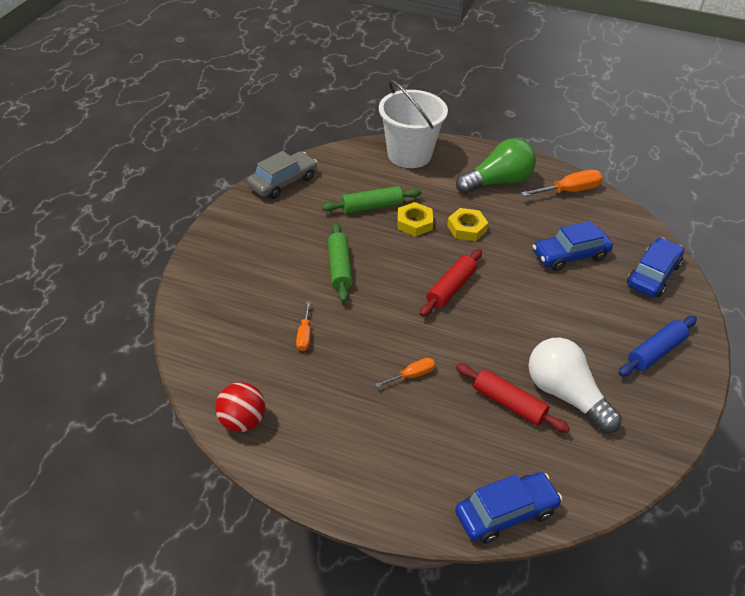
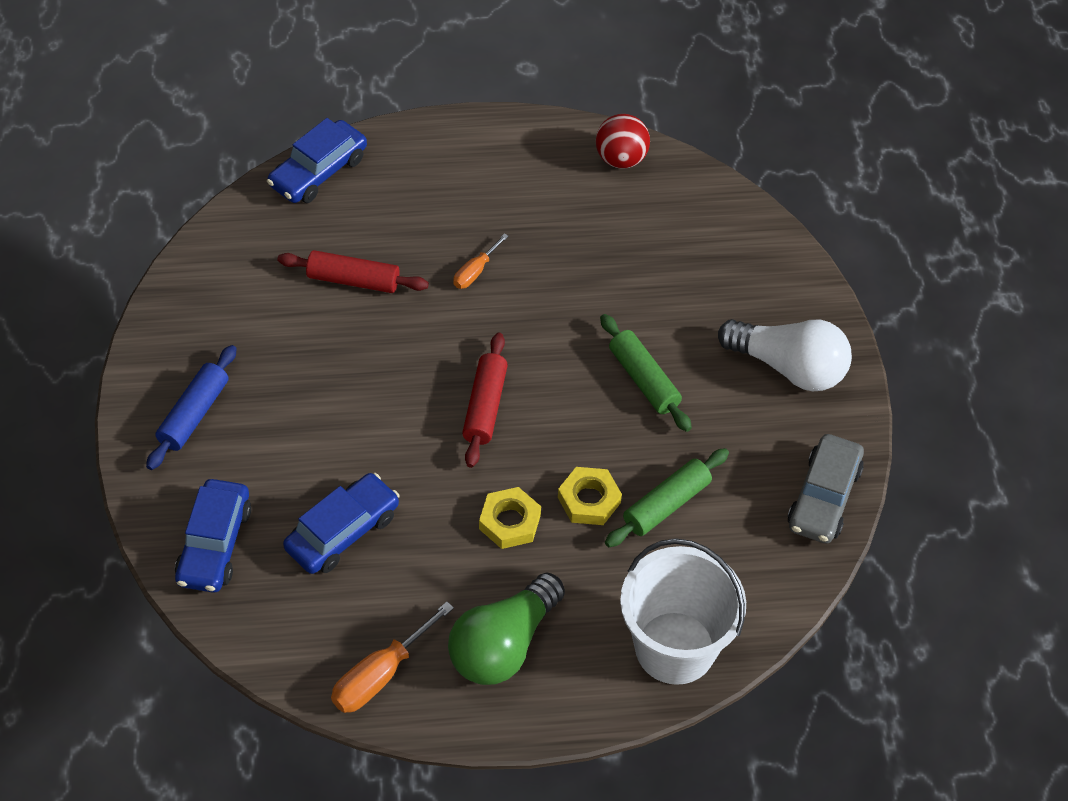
camera: 155 degrees right, 10 degrees up
orange screwdriver [296,302,311,351] -> none
white light bulb [528,337,622,433] -> white light bulb moved to [718,319,852,391]

